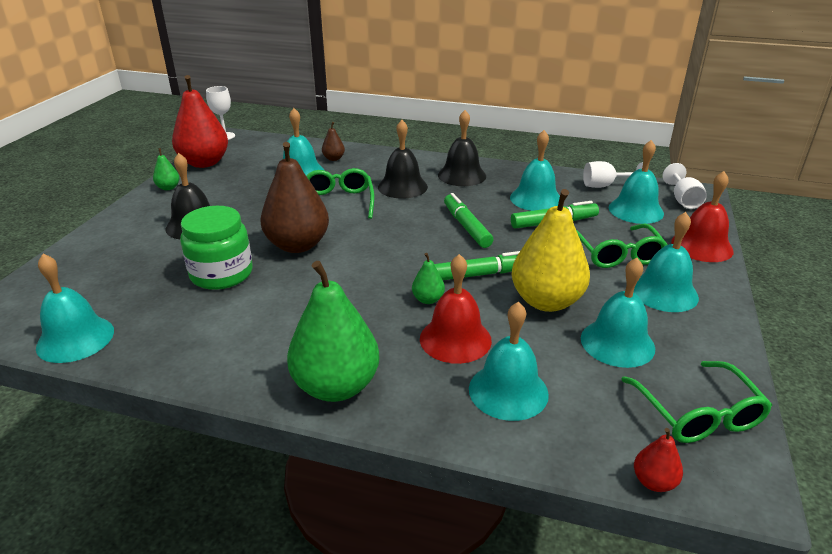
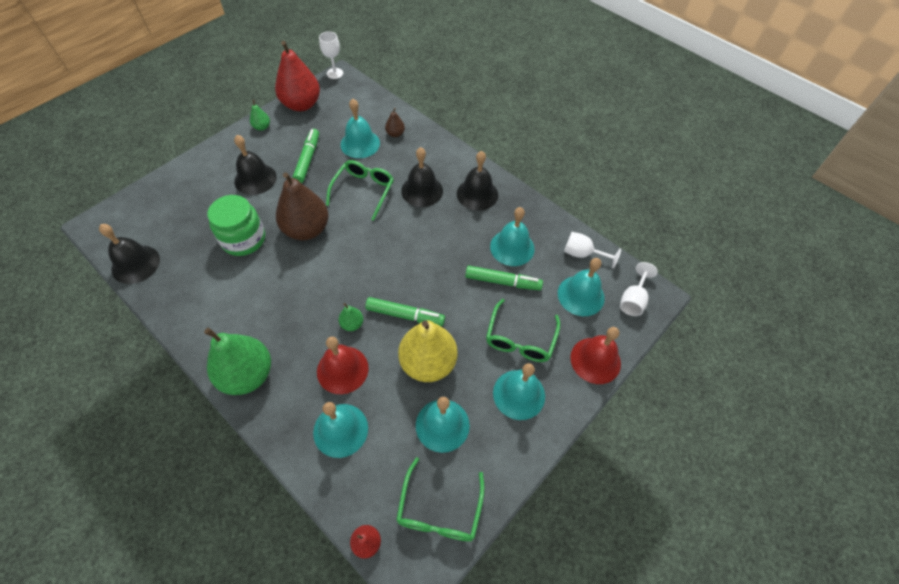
camera: 25 degrees right, 25 degrees up
turquoise bell [36,254,114,363] -> black bell [99,224,160,284]
green marker [444,193,493,248] -> green marker moved to [293,129,319,183]

